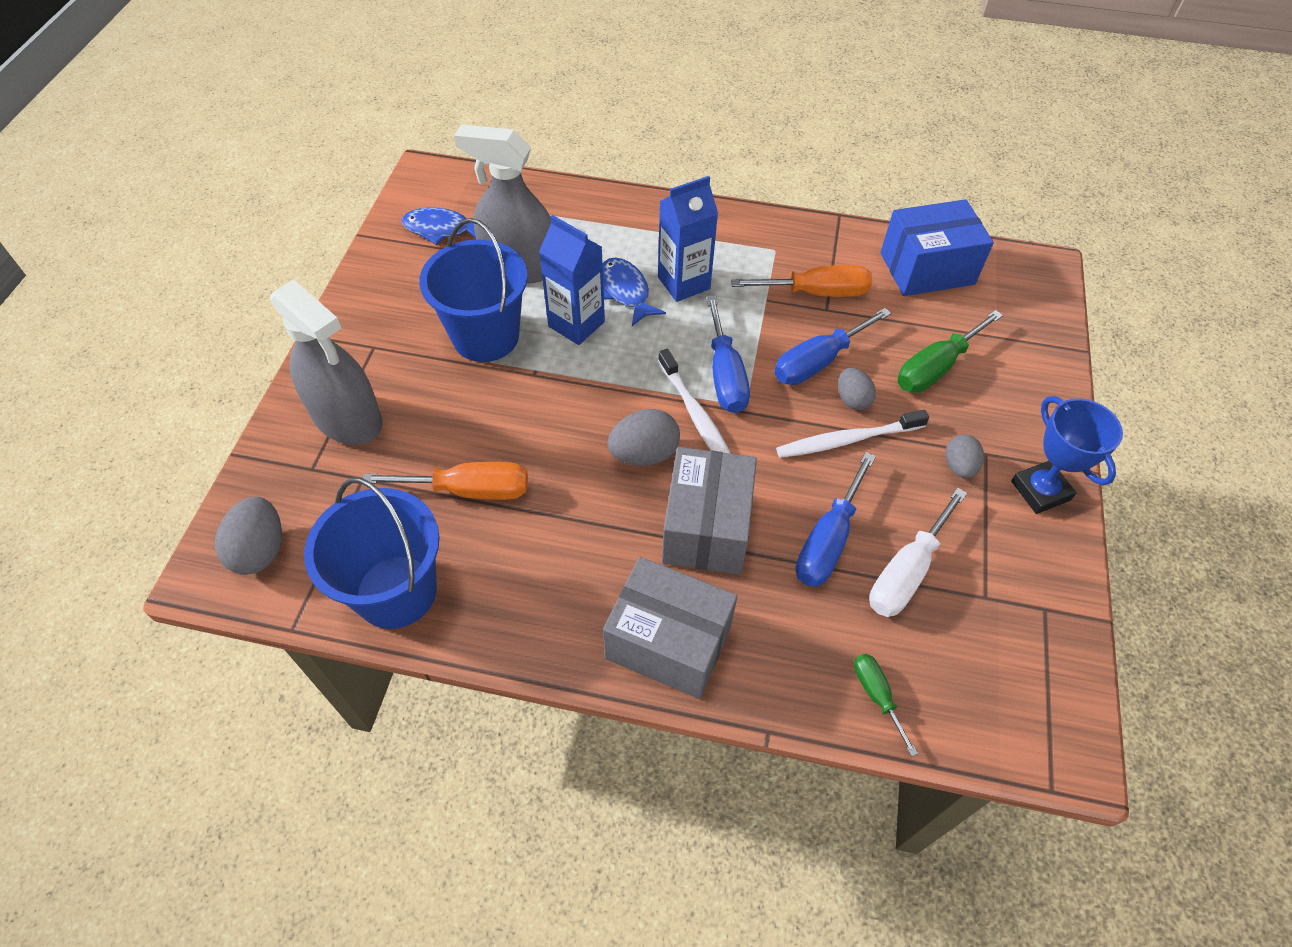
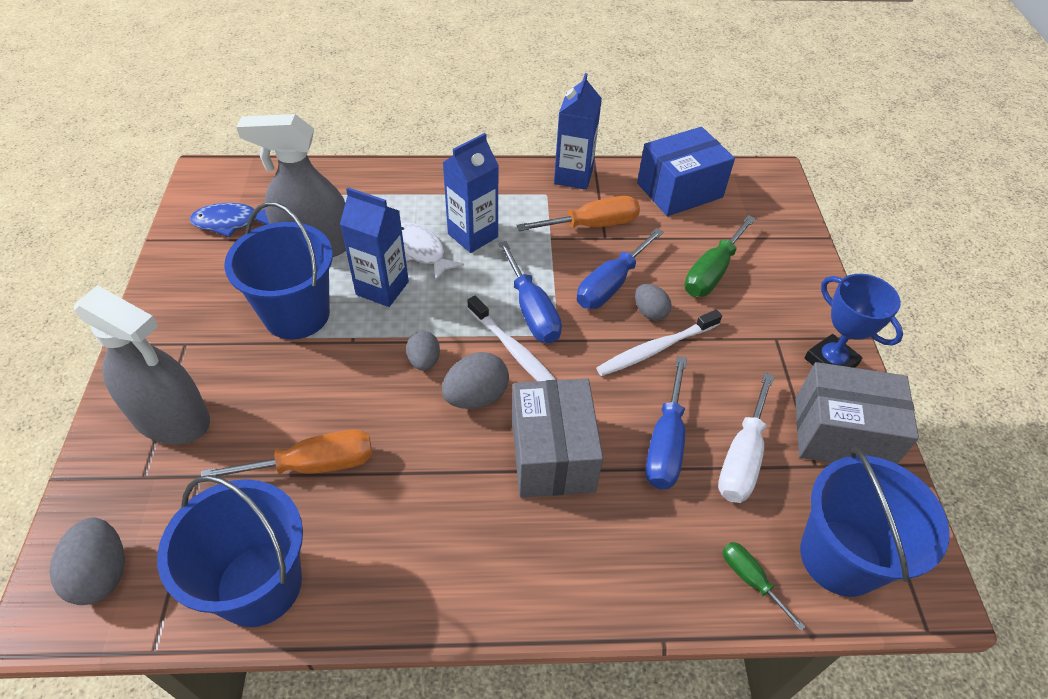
camera: 15 degrees left, 5 degrees down
blue fish [603,257,666,326] -> white fish [401,222,464,282]
grey box [603,557,738,699] -> grey box moved to [795,362,919,464]
grey egg [945,435,984,478] -> grey egg moved to [406,331,440,371]
none -> blue carton [554,73,602,190]
none -> blue bucket [800,447,950,597]

